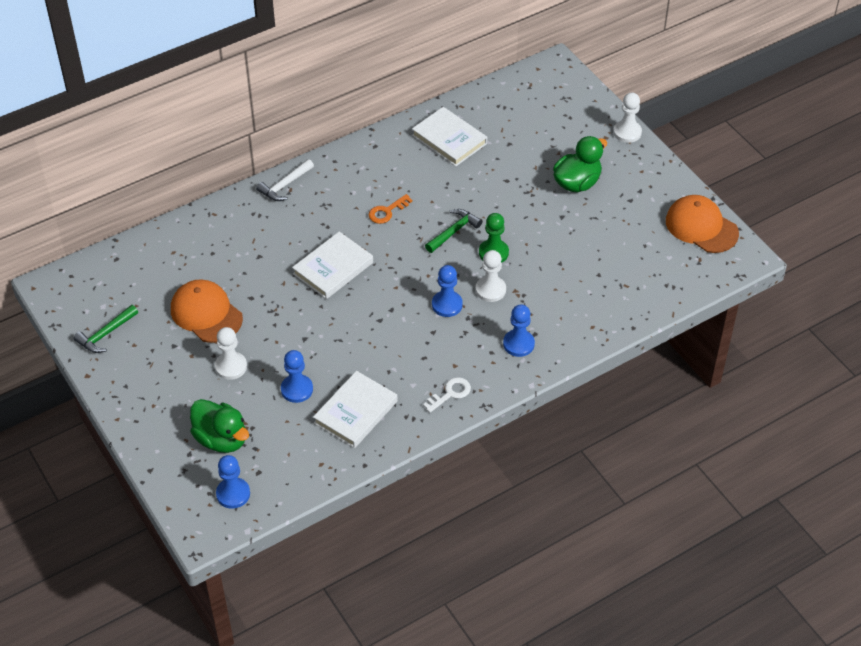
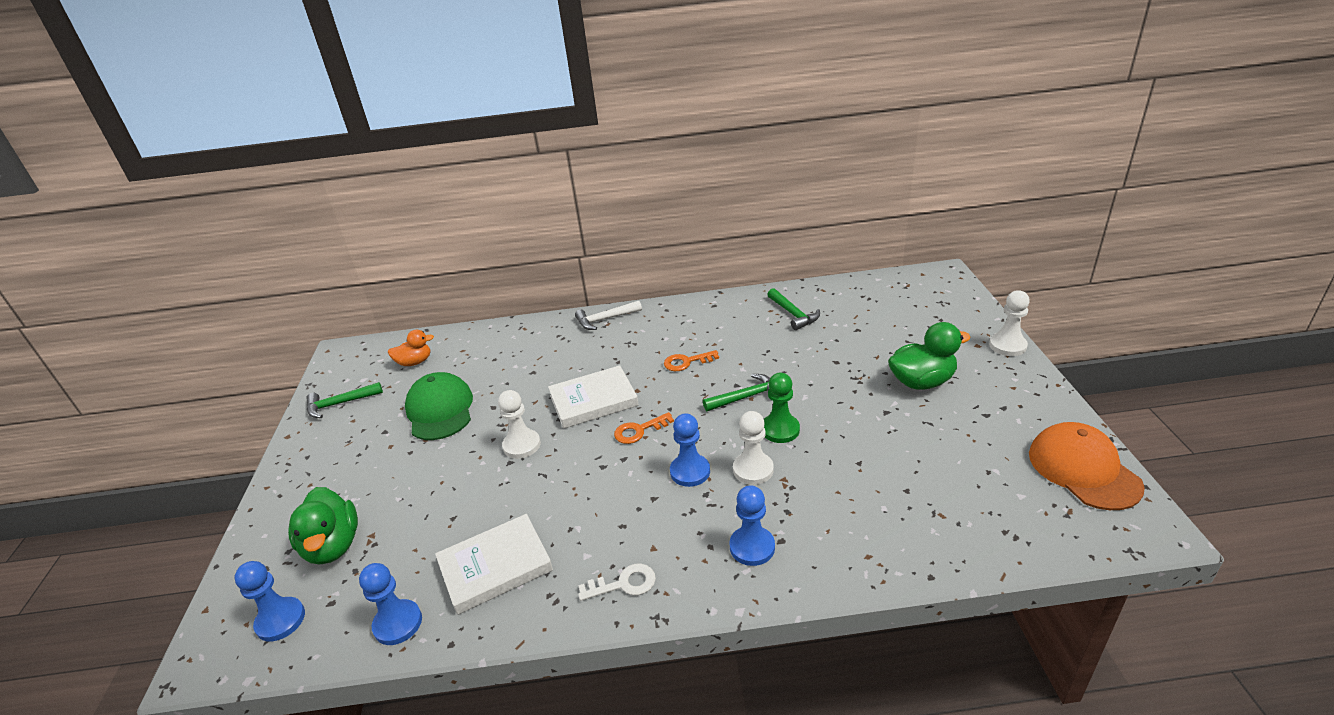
camera: 30 degrees right, 15 degrees down
orange cap [171,279,243,343] -> green cap [405,372,473,440]
white pawn [215,327,247,380] -> white pawn moved to [498,390,541,459]
blue pawn [281,350,313,403] -> blue pawn moved to [359,563,422,645]
white book [412,107,487,166] -> green hammer [767,288,820,330]
none -> orange duck [388,330,434,366]
none -> orange key [614,412,674,444]

